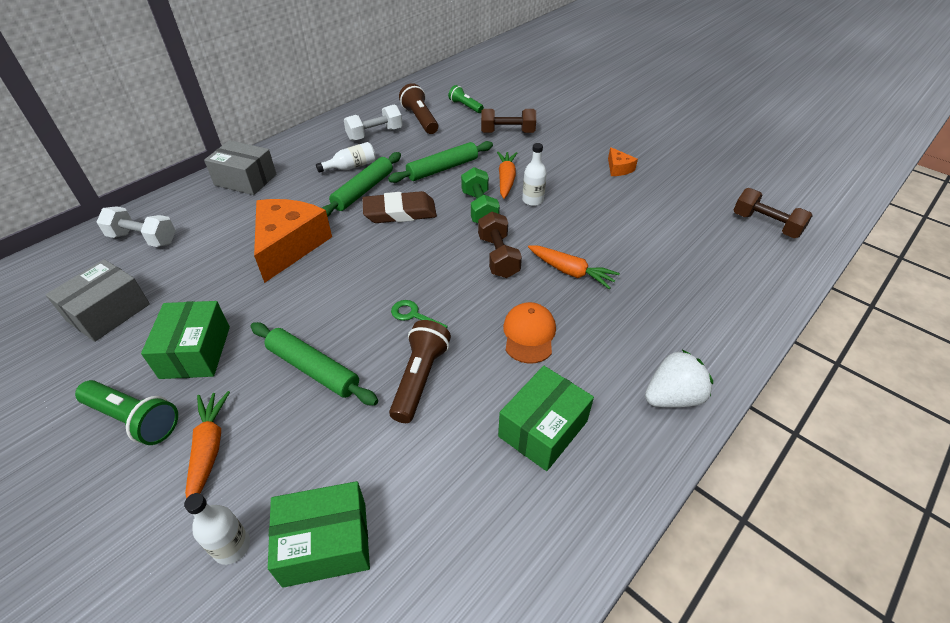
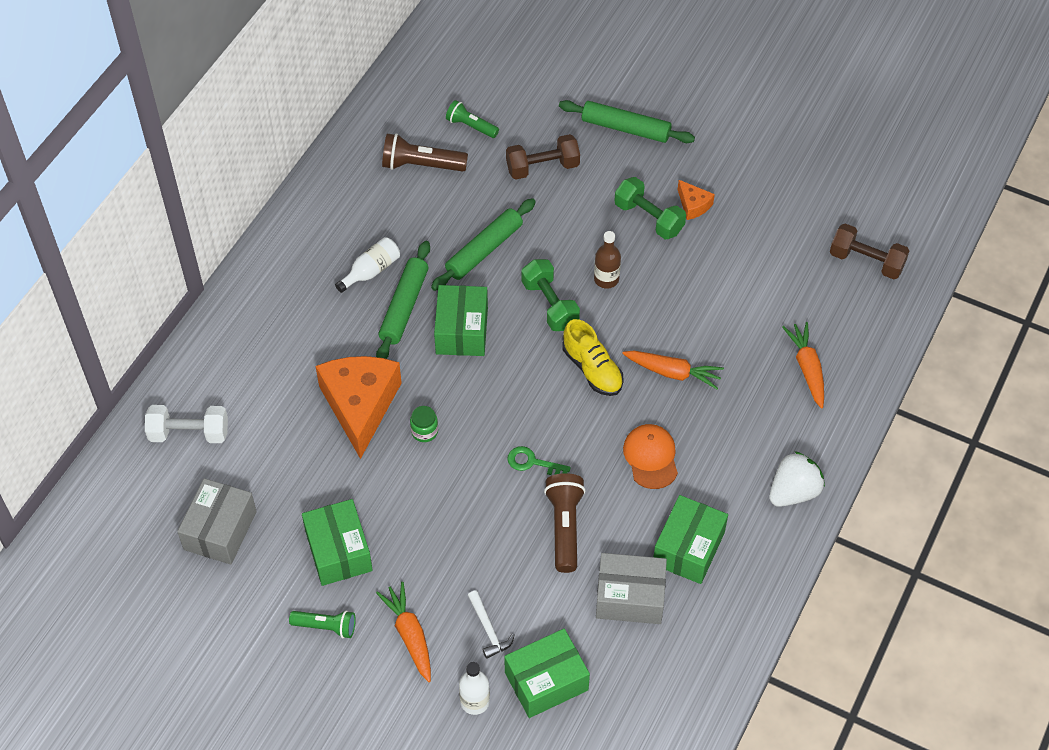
camera: 15 degrees left, 10 degrees up
green flashlight [75,380,178,445] -> green flashlight [289,610,356,638], size x0.65
grey box [204,140,276,195] -> grey box moved to [596,553,667,624]
green rolling pin [250,322,378,406] -> green rolling pin moved to [559,100,695,143]
white dumbbell [344,104,403,141] -> none
brown eraser [362,191,437,223] -> green box [434,285,488,356]
brown flashlight [399,83,438,134] -> brown flashlight turned 45 degrees counterclockwise [382,133,468,172]
brown dumbbell [478,212,522,278] -> yellow shoe [562,319,624,396]
orange carrot [497,152,517,199] -> orange carrot moved to [782,322,824,409]
white bottle [522,143,547,206] -> brown bottle [594,231,621,289]
none -> green jar [410,406,438,442]
none -> white hammer [468,590,515,659]
none -> green dumbbell [614,177,686,239]

